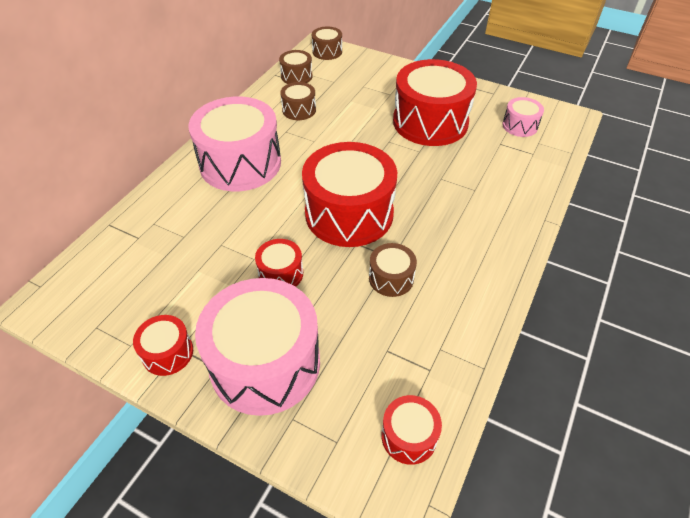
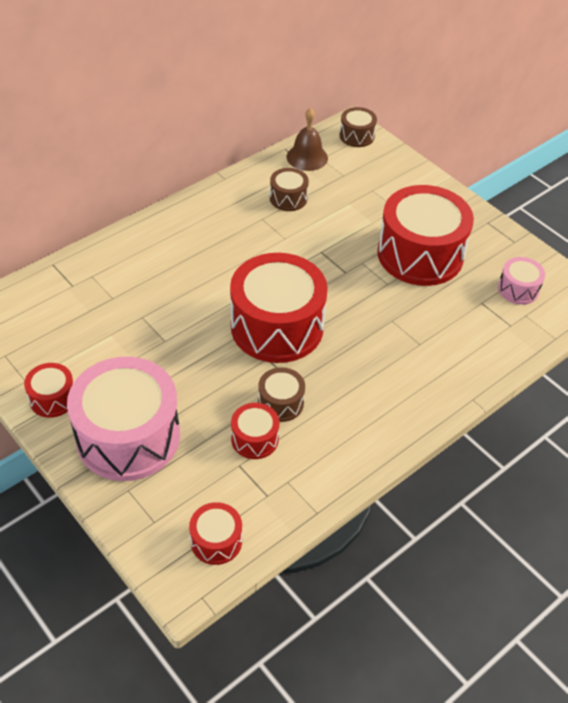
camera: 20 degrees right, 0 degrees up
pink drum [188,97,281,191] -> none
red drum [255,239,303,287] -> red drum moved to [231,403,279,459]
brown drum [279,50,313,84] -> brown bell [287,108,328,171]

